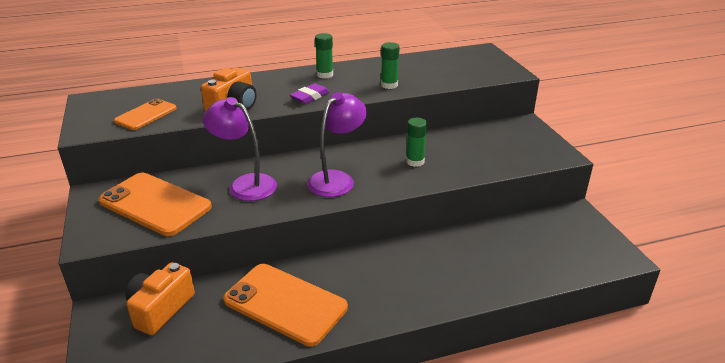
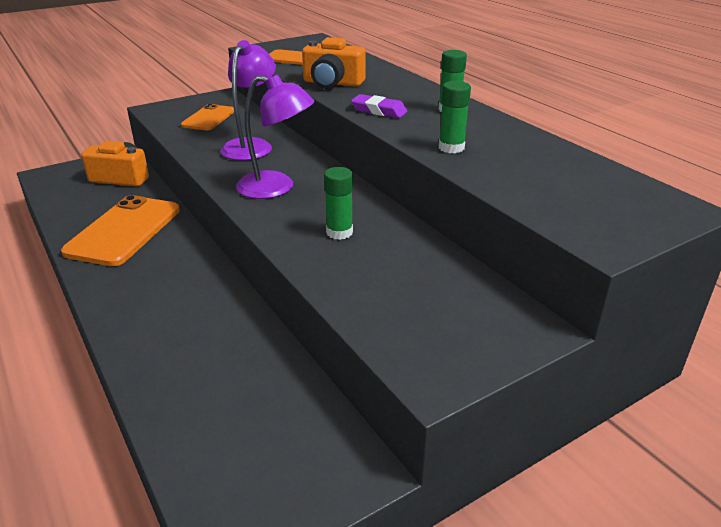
camera: 75 degrees right, 0 degrees up
orange phone [98,173,212,236] -> orange phone [181,104,234,130], size x0.58

